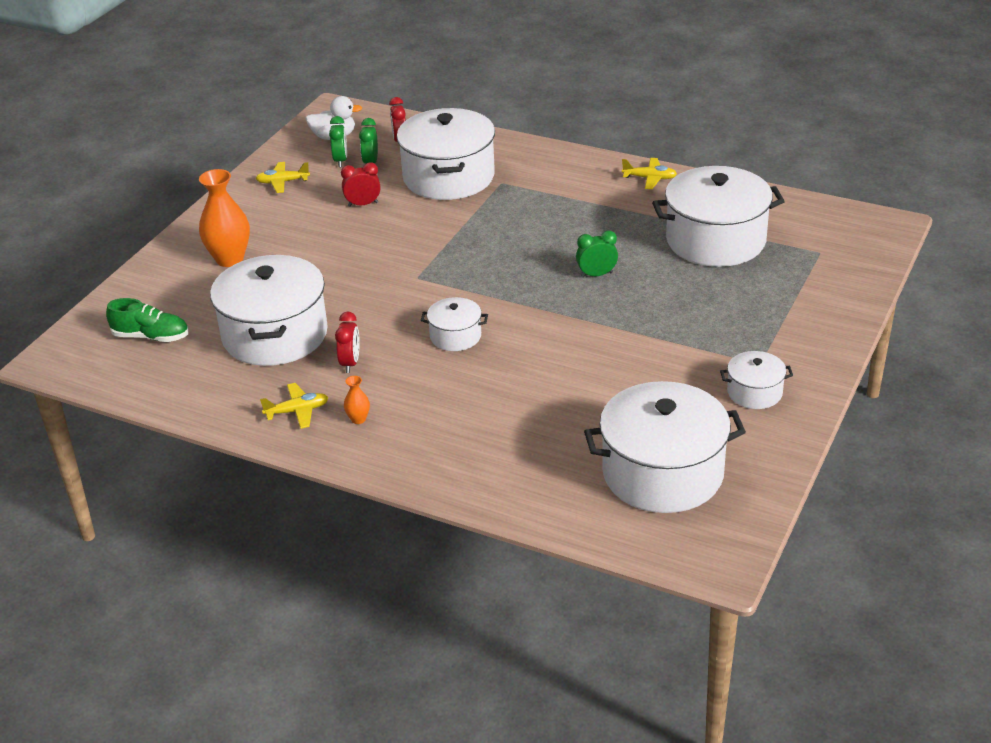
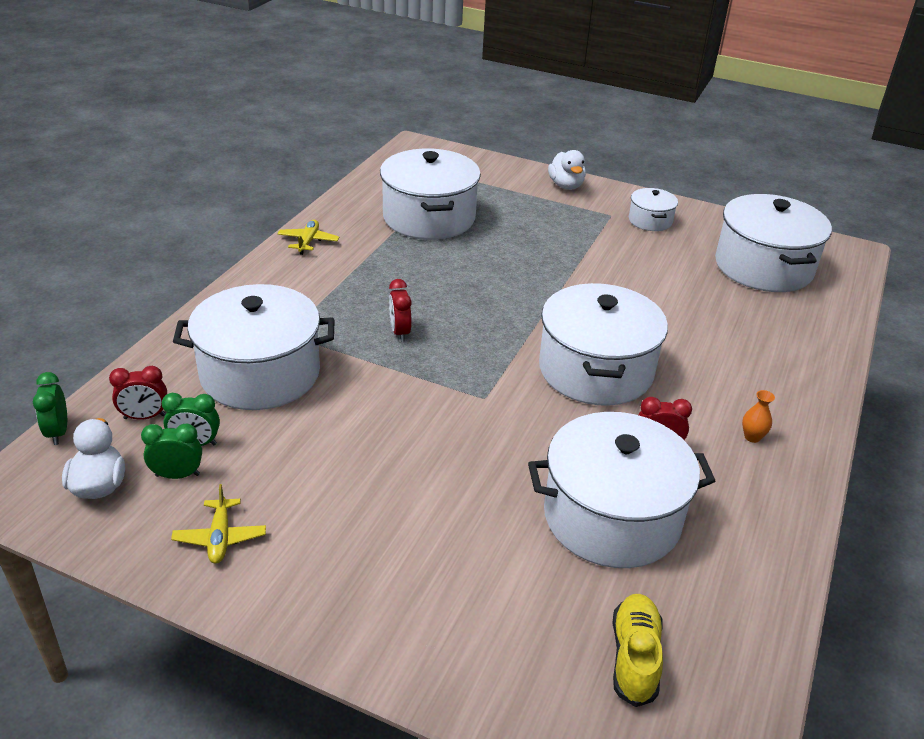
camera: 95 degrees left, 0 degrees up
green shoe [106,298,189,342] -> yellow shoe [612,594,663,707]
orange vase [199,169,250,267] -> none
yellow plane [260,383,328,429] -> none
red clock [341,162,381,207] -> red clock moved to [389,279,412,342]
white pot [421,297,488,351] -> white pot [539,283,668,406], size x2.07
green clock [576,230,618,278] -> green clock moved to [33,372,67,445]
none -> white duck [548,150,586,190]

